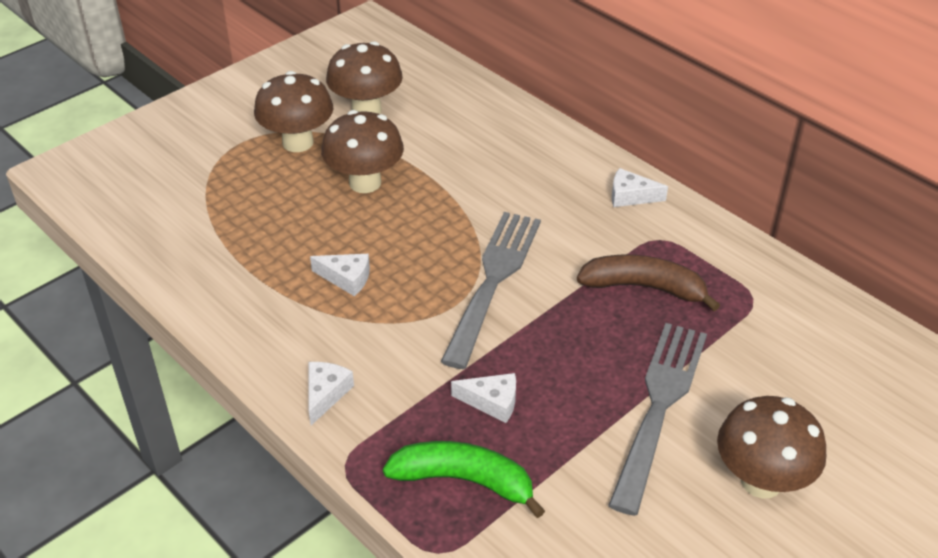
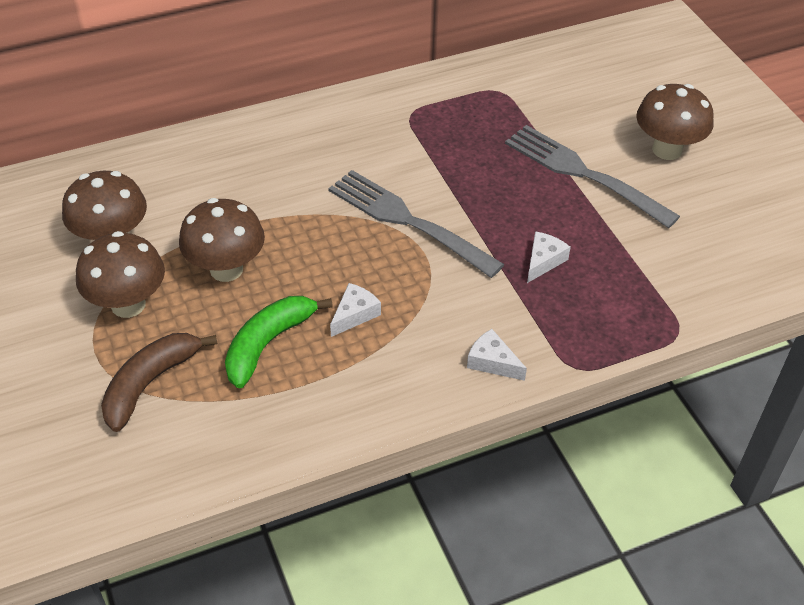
camera: 70 degrees left, 5 degrees up
green banana [383,441,545,518] -> green banana moved to [225,296,333,388]
brown banana [577,255,720,311] -> brown banana moved to [101,333,217,432]
white cheese [612,168,668,207] -> none

